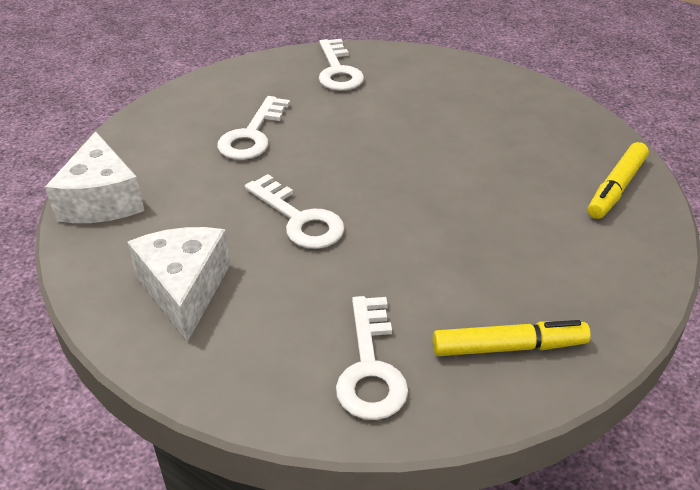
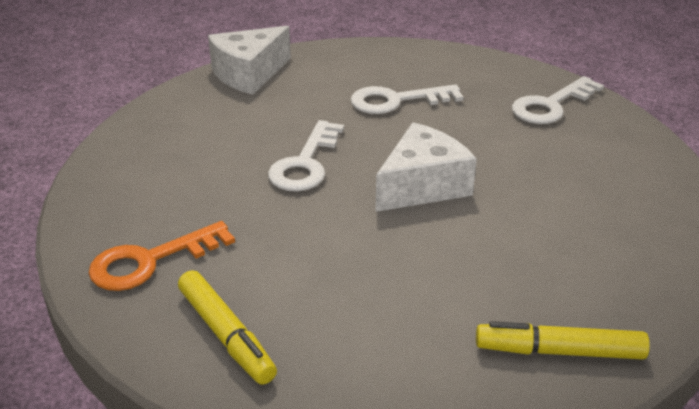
camera: 60 degrees right, 5 degrees down
white cheese [127,227,230,342] -> white cheese moved to [375,122,477,212]
white key [336,296,409,420] -> orange key [89,221,235,291]

